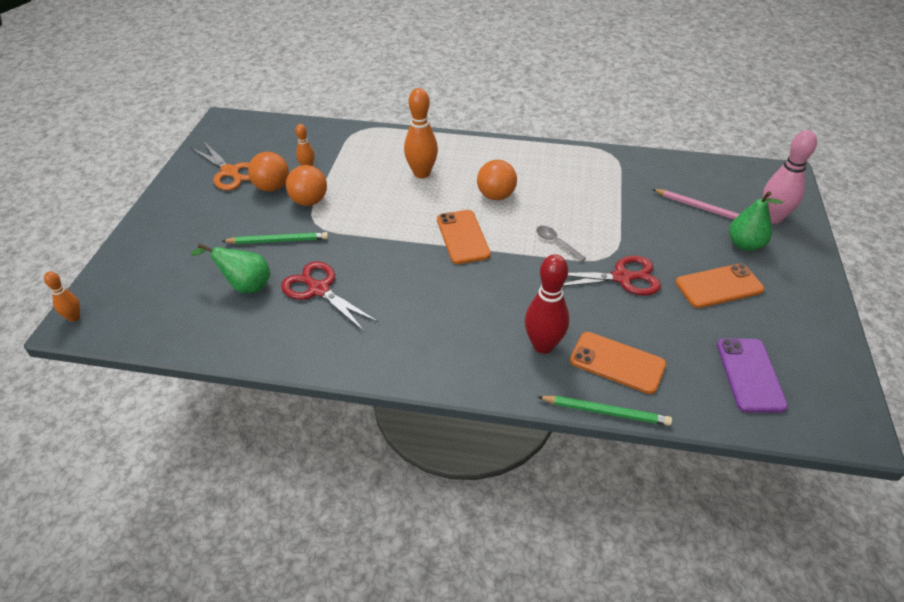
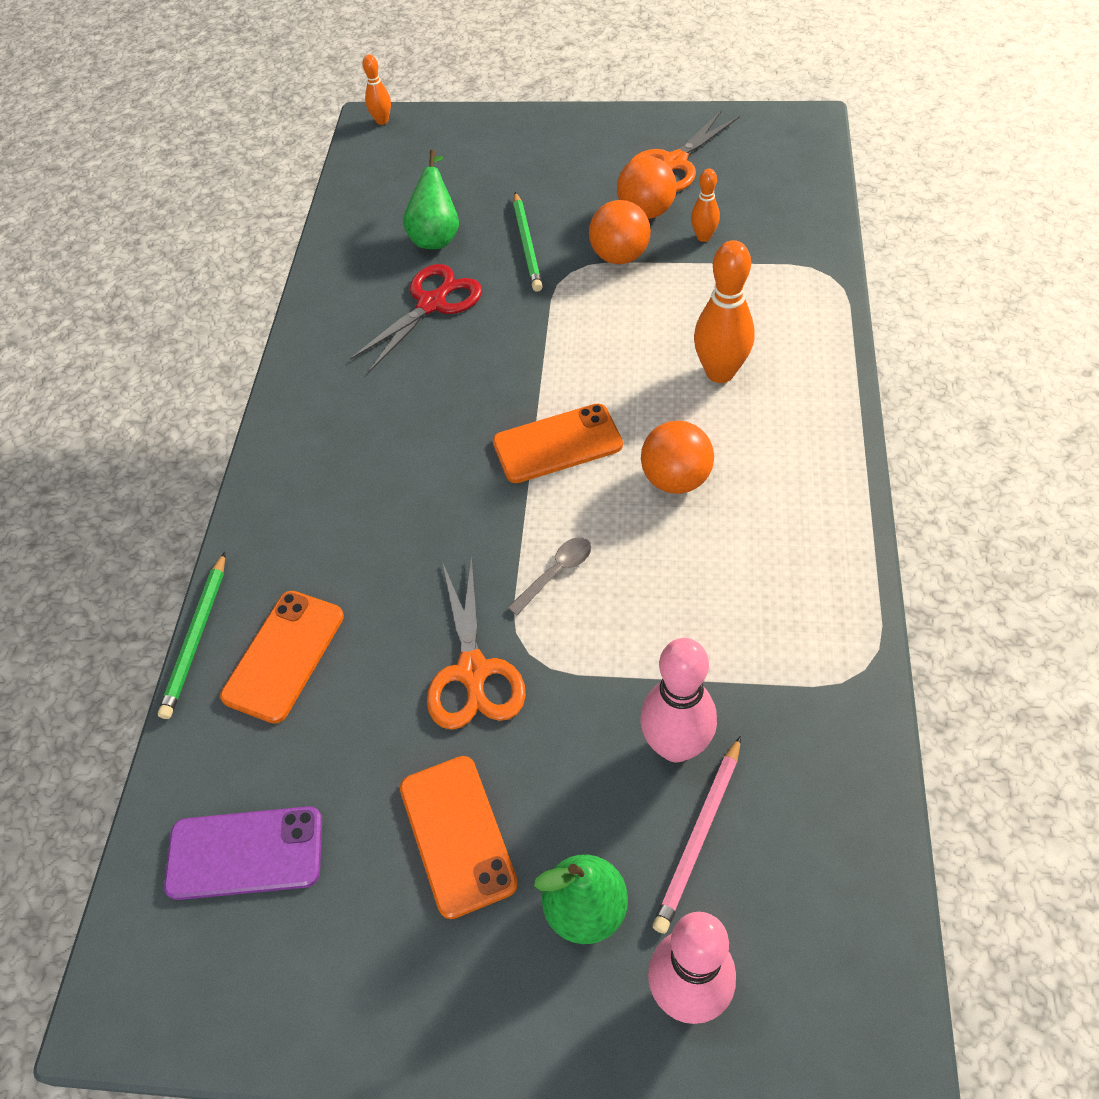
camera: 90 degrees right, 10 degrees up
red bowling pin [525,254,569,354] -> none
red scissors [563,256,661,295] -> orange scissors [427,555,526,730]
none -> pink bowling pin [640,638,717,762]

